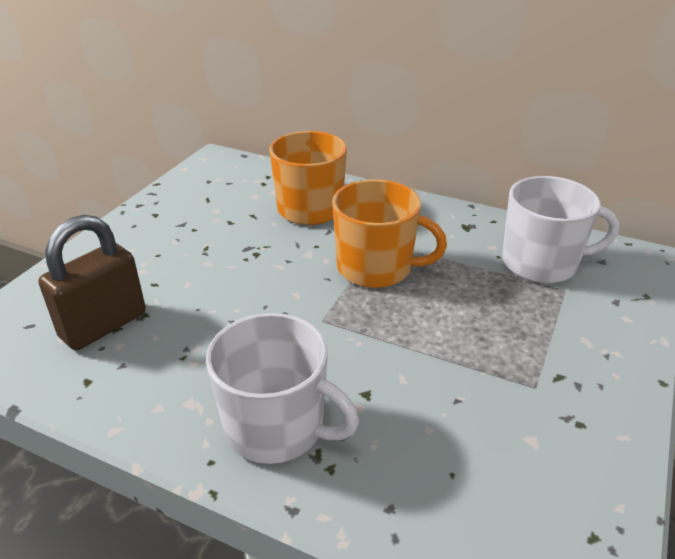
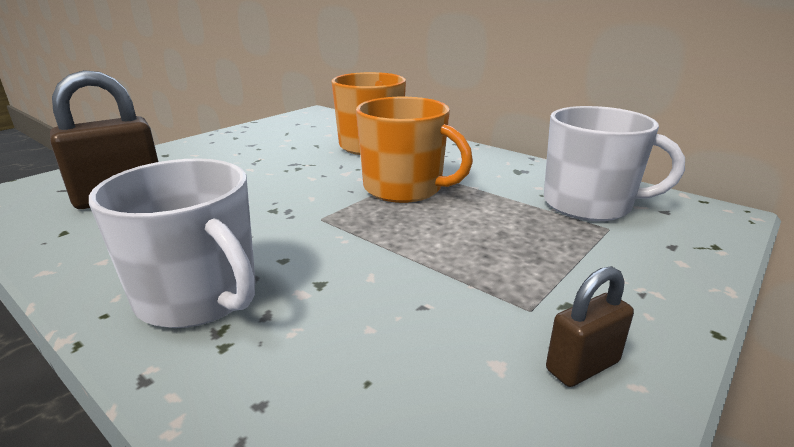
camera: 15 degrees right, 10 degrees down
none -> brown padlock [546,266,634,387]

